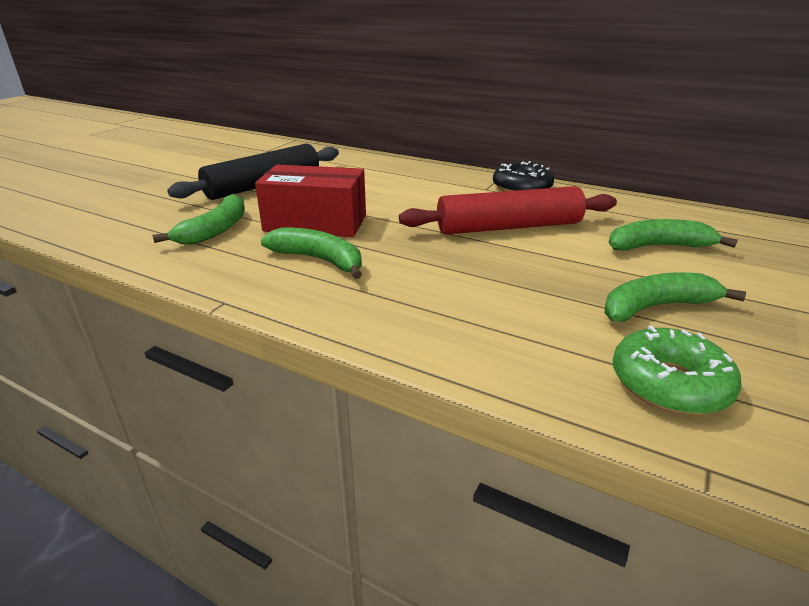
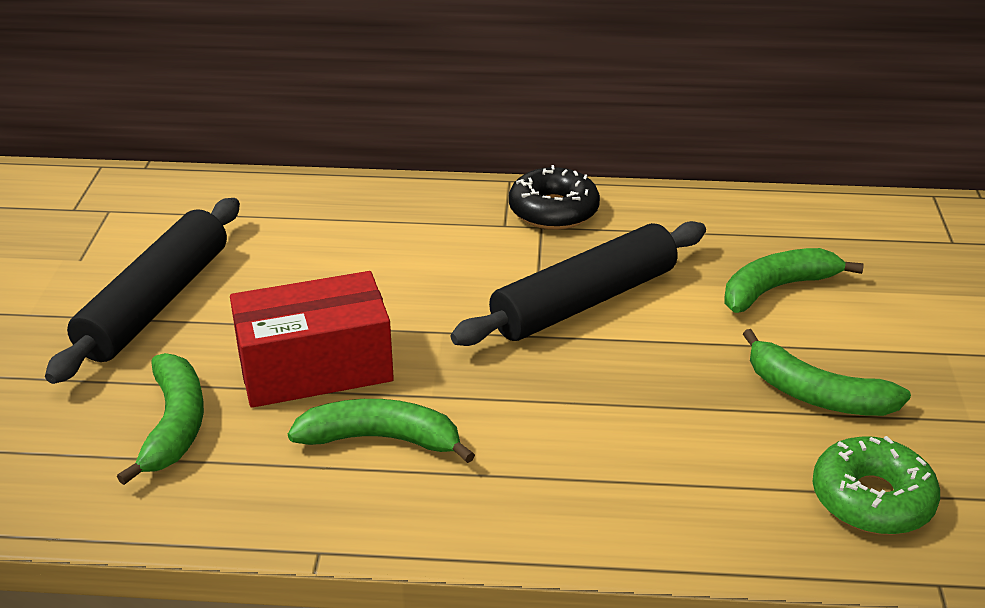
camera: 25 degrees left, 5 degrees up
red rolling pin [399,186,617,234] -> black rolling pin [451,221,706,346]
green banana [605,272,746,322] -> green banana turned 105 degrees counterclockwise [743,329,911,416]

